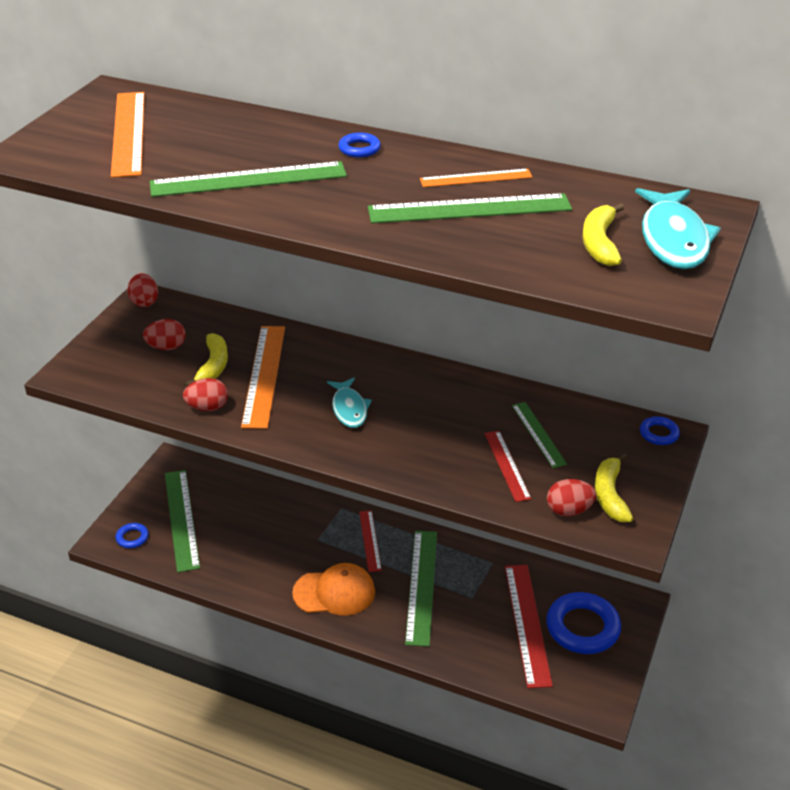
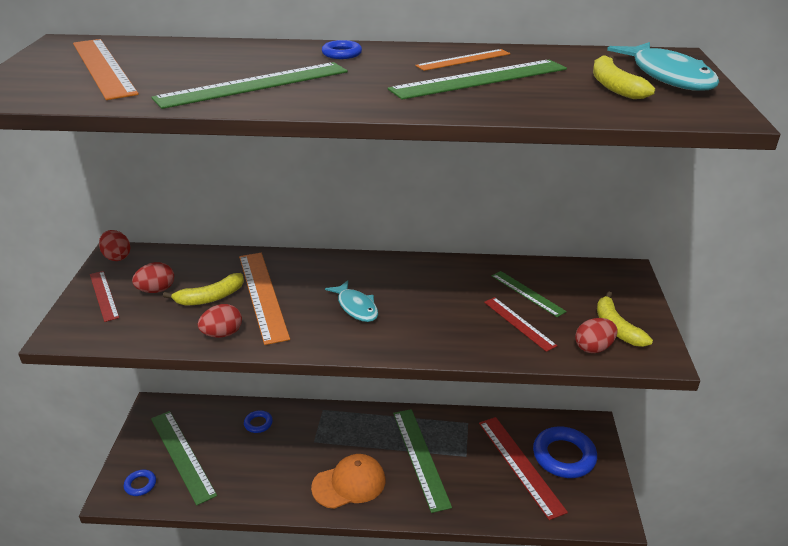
camera: 20 degrees left, 5 degrees down
yellow banana [185,333,228,387] -> yellow banana turned 75 degrees clockwise [163,273,244,305]
red ruler [359,510,382,572] -> red ruler moved to [90,271,119,322]
blue ring [640,416,680,445] -> blue ring moved to [244,410,273,433]

